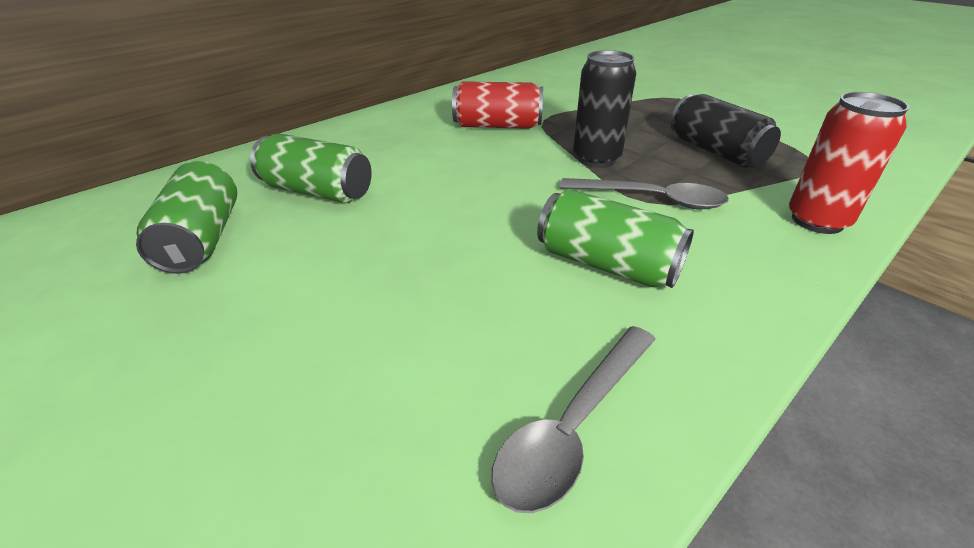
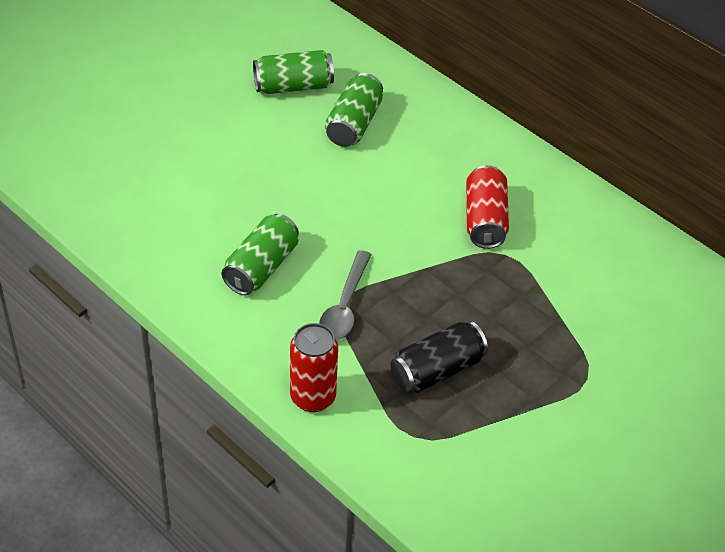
camera: 85 degrees right, 10 degrees up
grey spoon [491,326,656,513] -> none
black can [573,50,636,168] -> none

